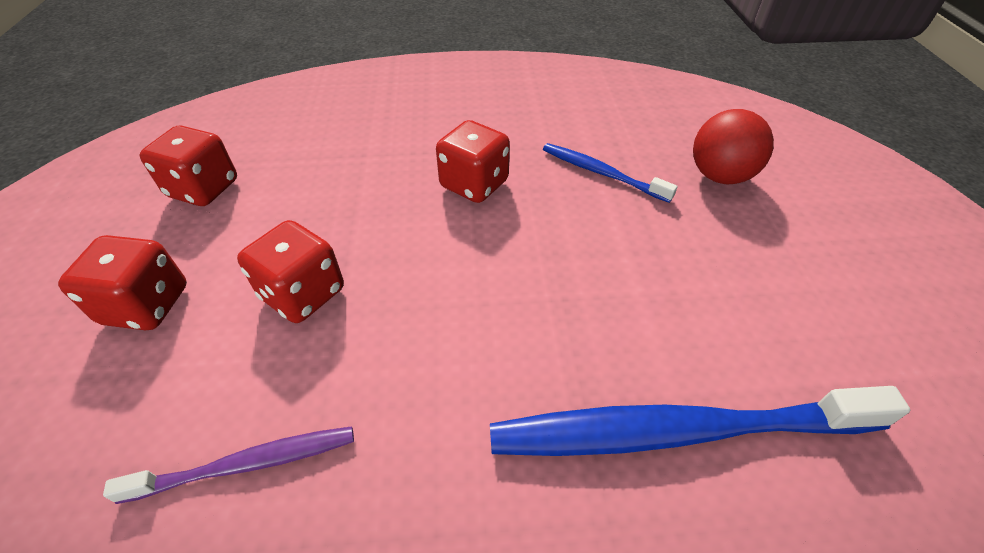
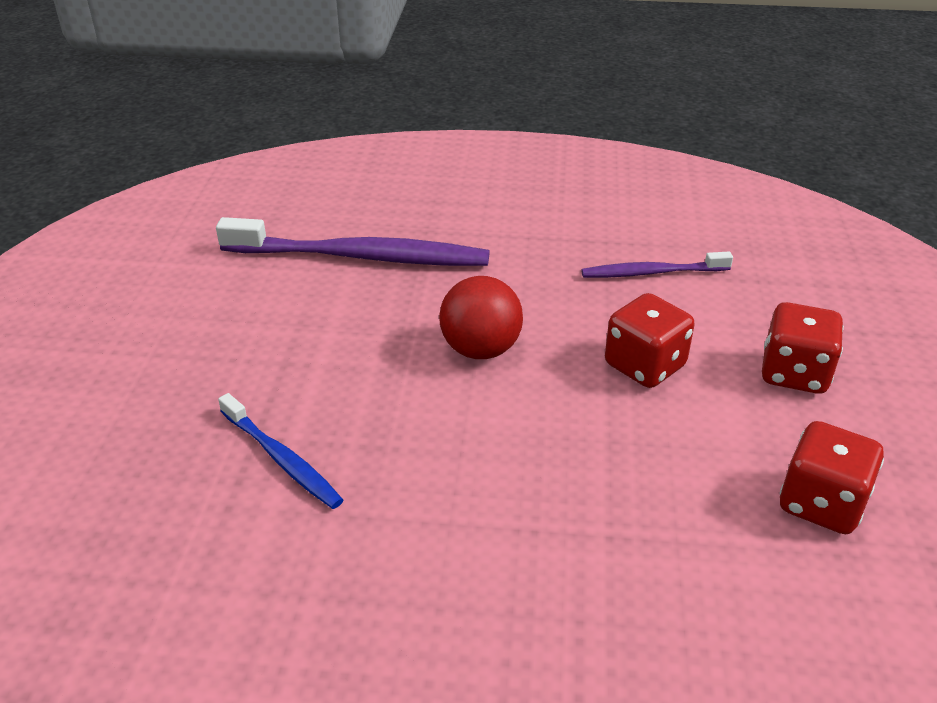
camera: 170 degrees left, 10 degrees down
red dice [436,120,510,203] -> none
blue toothbrush [490,386,910,456] -> purple toothbrush [216,217,490,266]
red ball [693,109,774,184] -> red ball moved to [439,276,523,359]

